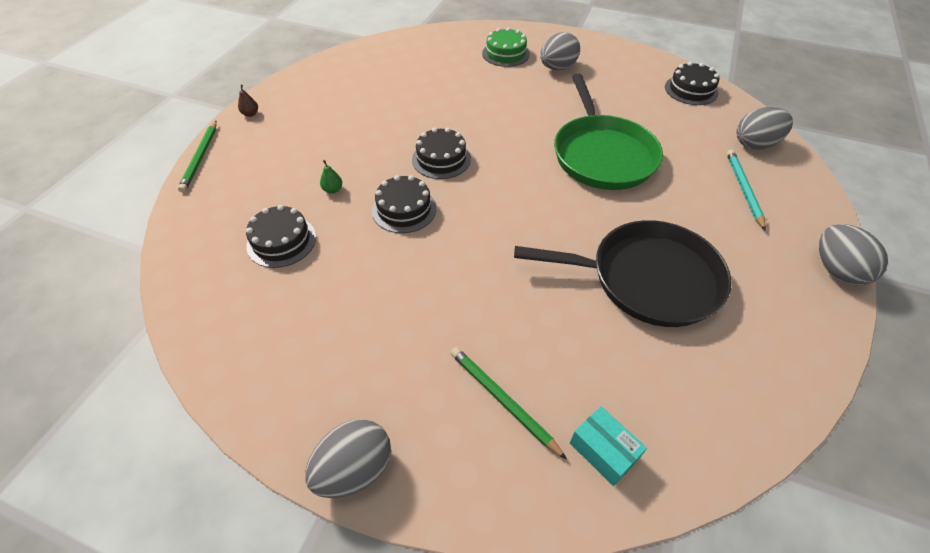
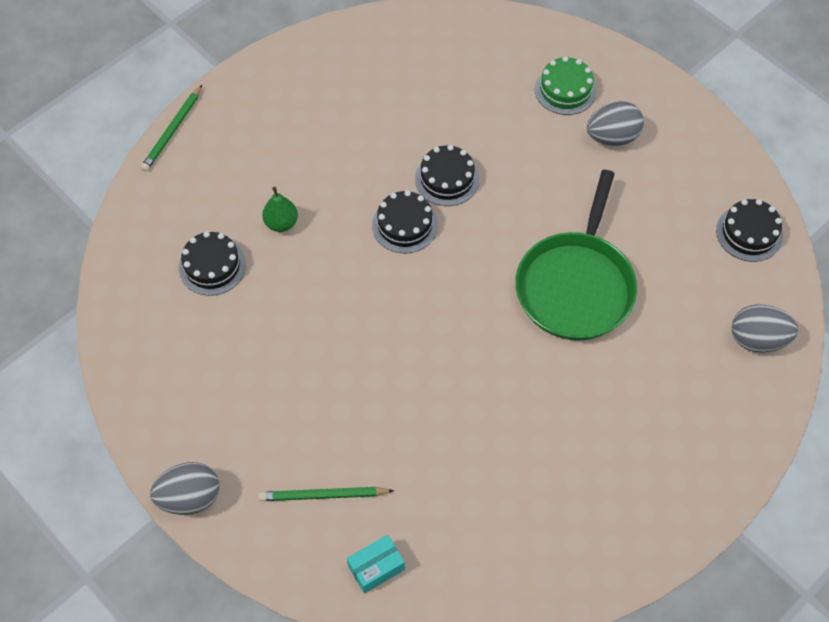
camera: 25 degrees right, 10 degrees up
brown pear [238,85,258,117] -> none
green pear [320,160,342,194] -> green pear [262,187,298,232], size x1.54
black cake [372,175,436,233] -> black cake moved to [415,145,479,206]
green pencil [451,347,567,459] -> green pencil turned 75 degrees counterclockwise [258,487,394,501]
black pan [514,220,732,327] -> none
turquoise box [570,406,647,486] -> turquoise box turned 75 degrees clockwise [347,535,405,594]
turquoise pencil [727,149,766,231] -> none
grey egg [819,224,888,286] -> none

